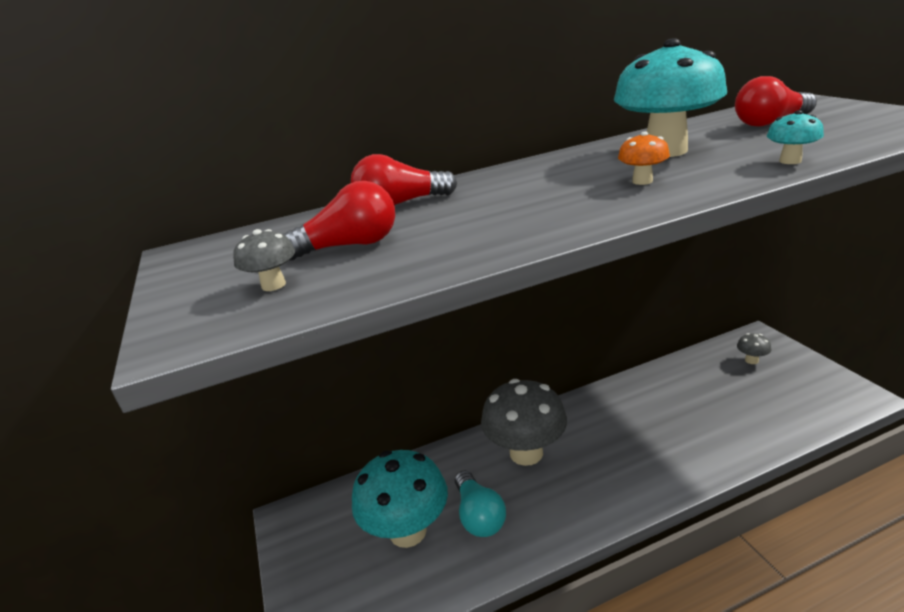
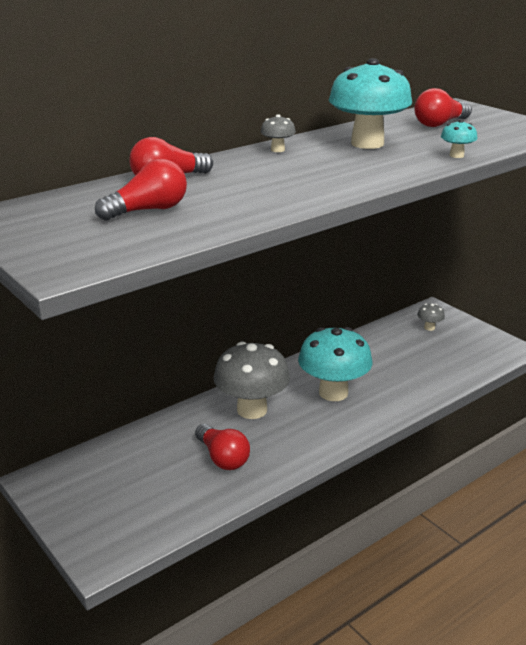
camera: 20 degrees left, 0 degrees up
grey mushroom [233,229,295,291] -> grey mushroom moved to [261,114,296,152]
turquoise mushroom [352,450,448,548] -> turquoise mushroom moved to [298,327,372,401]
turquoise light bulb [455,470,506,537] -> red light bulb [195,424,250,470]
orange mushroom [618,132,670,185] -> none

